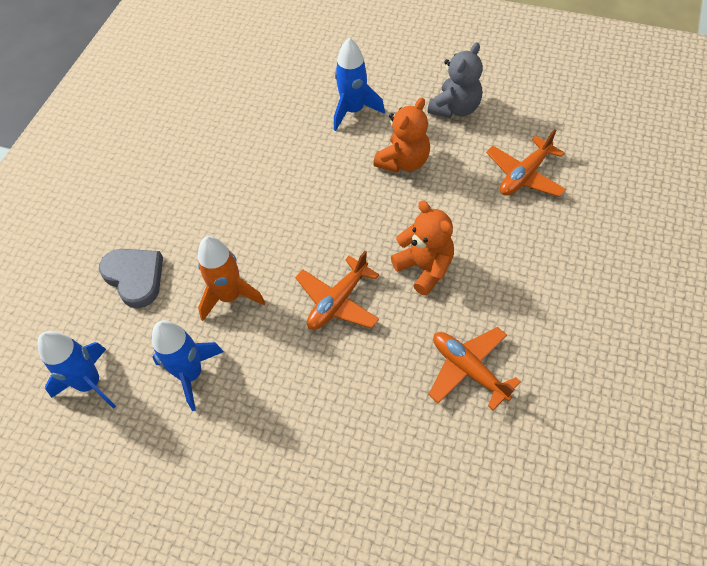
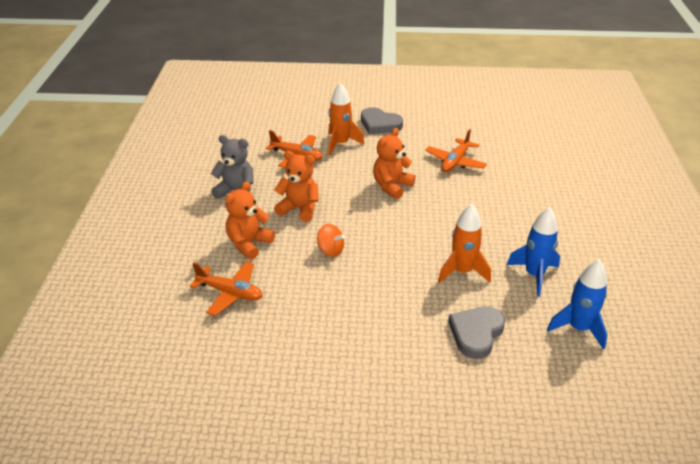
camera: 110 degrees left, 20 degrees down
orange plane [295,251,379,330] -> orange plane moved to [190,261,263,316]
blue rocket [334,38,385,131] -> orange teddy bear [226,181,275,260]
none -> orange spinning top [317,224,345,257]
none -> orange rocket [328,83,365,156]
none -> grey heart [361,107,403,134]

